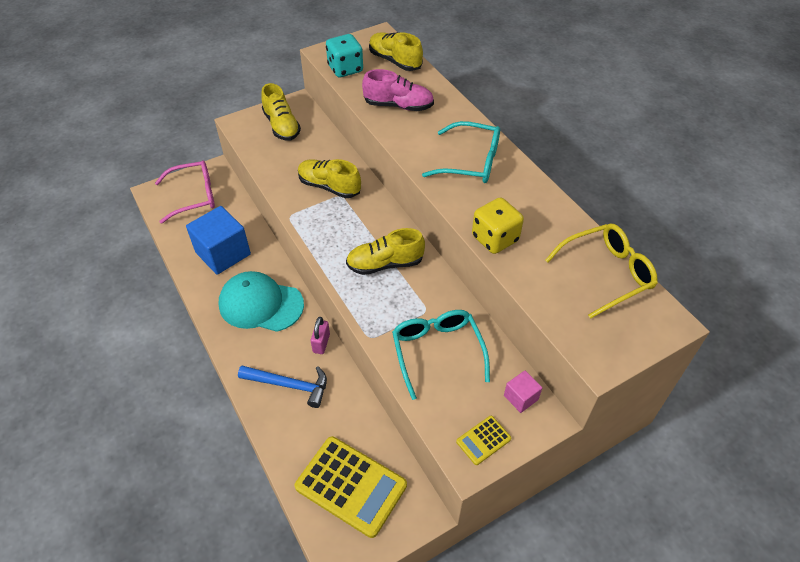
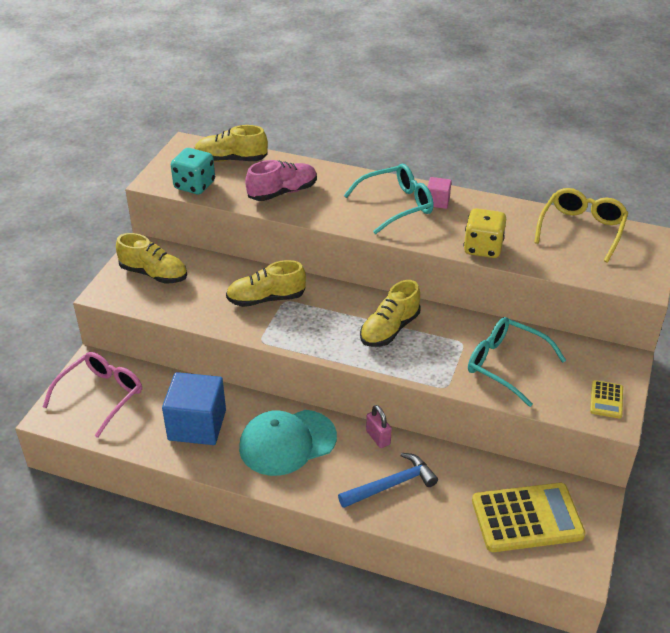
camera: 40 degrees left, 10 degrees down
pink cube [504,371,542,413] -> pink cube moved to [428,177,452,209]

